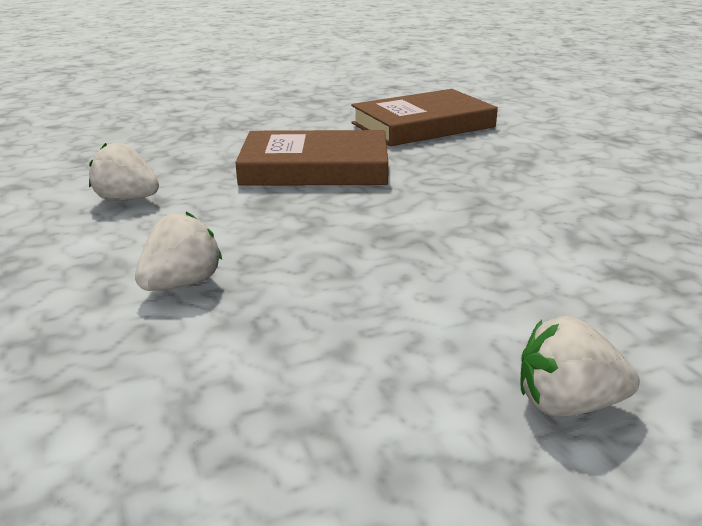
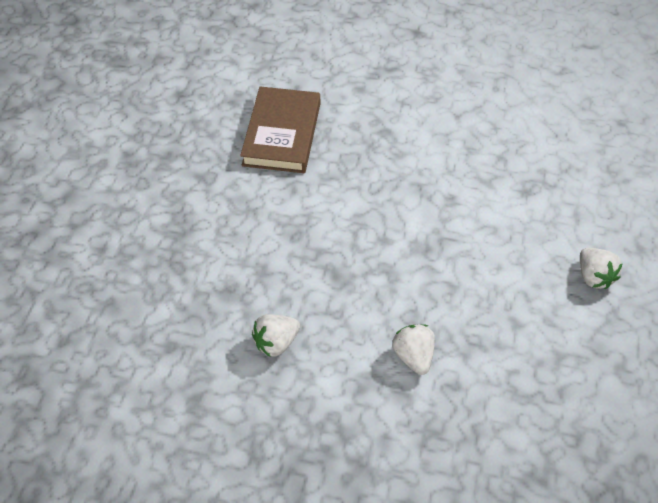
camera: 55 degrees left, 25 degrees up
brown book [235,130,388,186] -> none
white strawberry [520,316,640,417] -> white strawberry turned 60 degrees counterclockwise [580,248,623,289]

